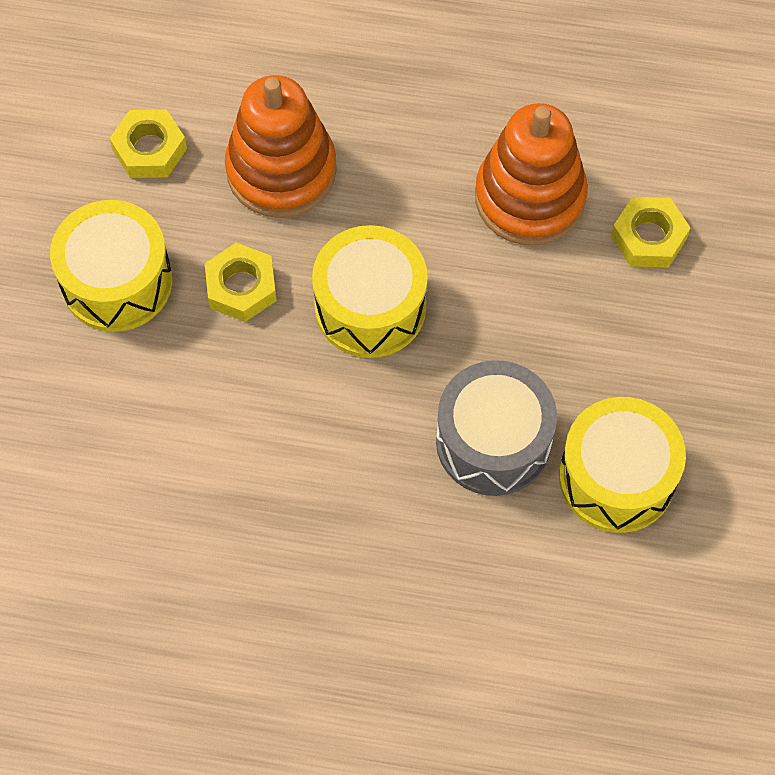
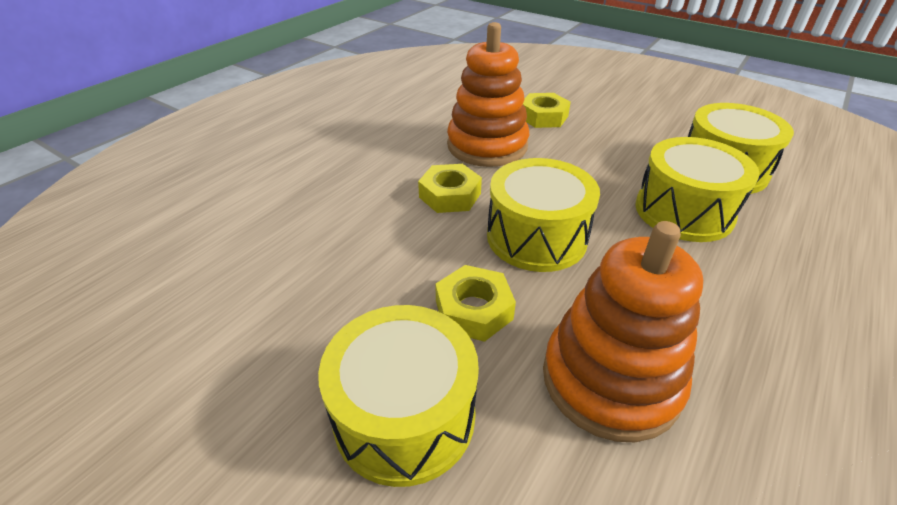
camera: 65 degrees left, 25 degrees down
yellow nut [110,109,187,178] -> yellow nut moved to [418,164,482,213]
orange stacking toy [225,75,337,218] -> orange stacking toy moved to [543,221,703,442]
grey drum [436,360,557,496] -> yellow drum [635,137,759,242]

